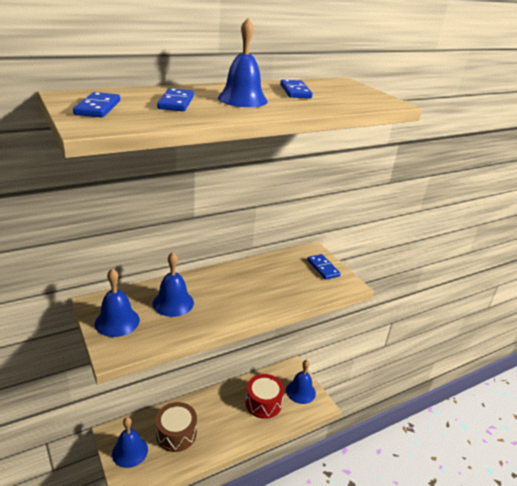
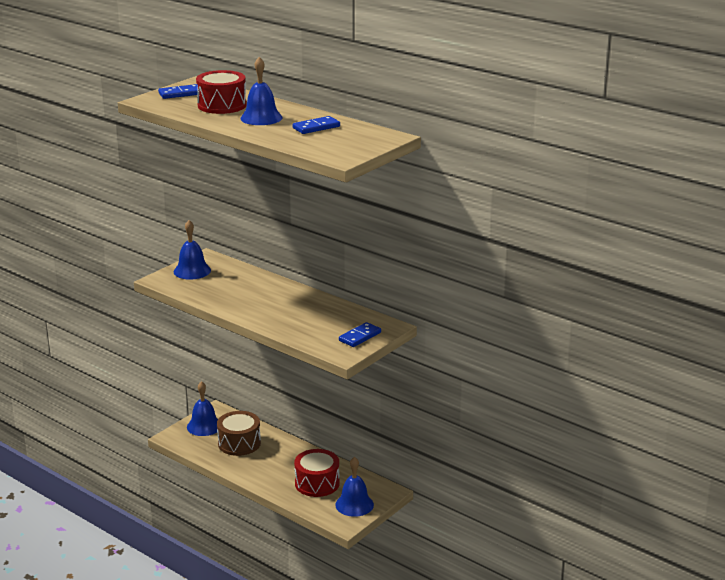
camera: 70 degrees right, 5 degrees down
blue bell [153,252,194,317] -> none
blue domino [157,88,194,111] -> red drum [196,70,247,114]

